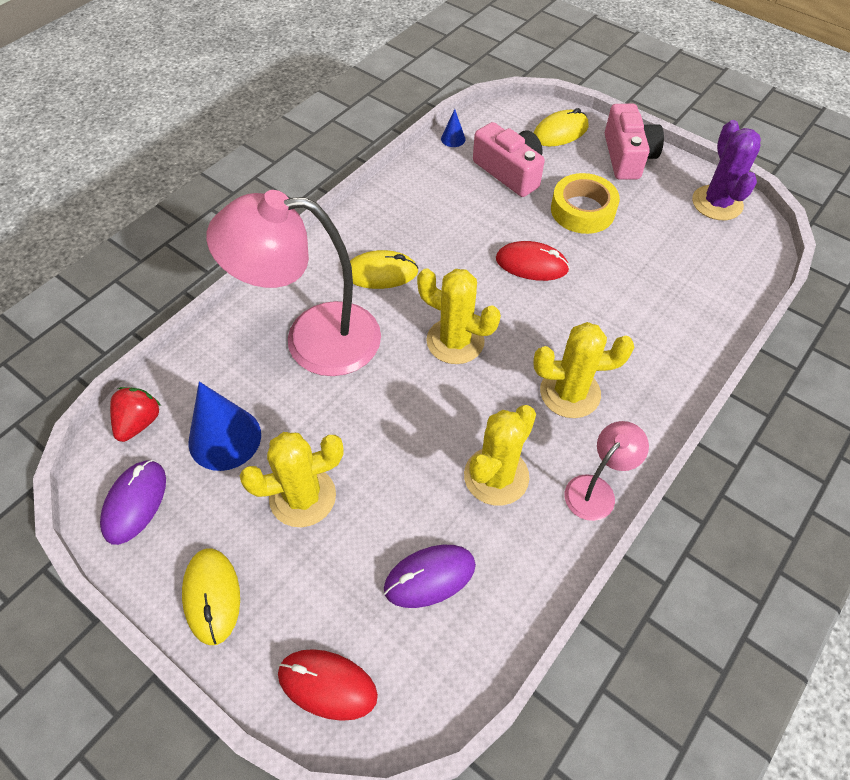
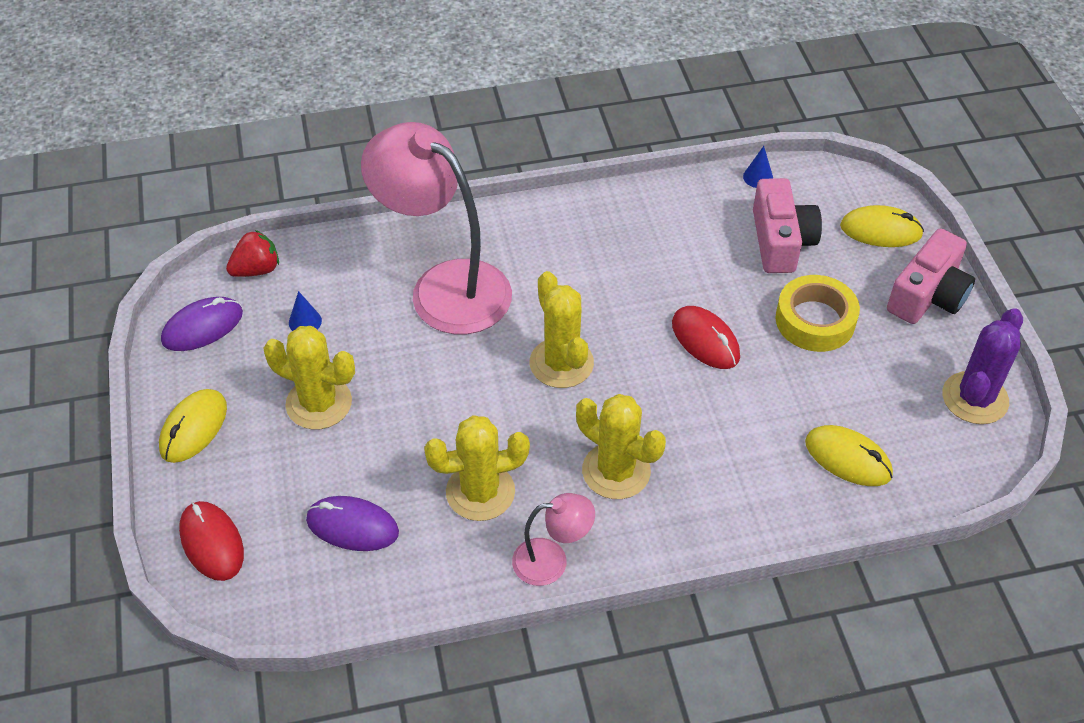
camera: 40 degrees right, 5 degrees down
blue cone [188,382,261,471] -> blue cone [289,291,322,331], size x0.46
yellow mouse [350,250,419,289] -> yellow mouse moved to [805,425,893,486]

